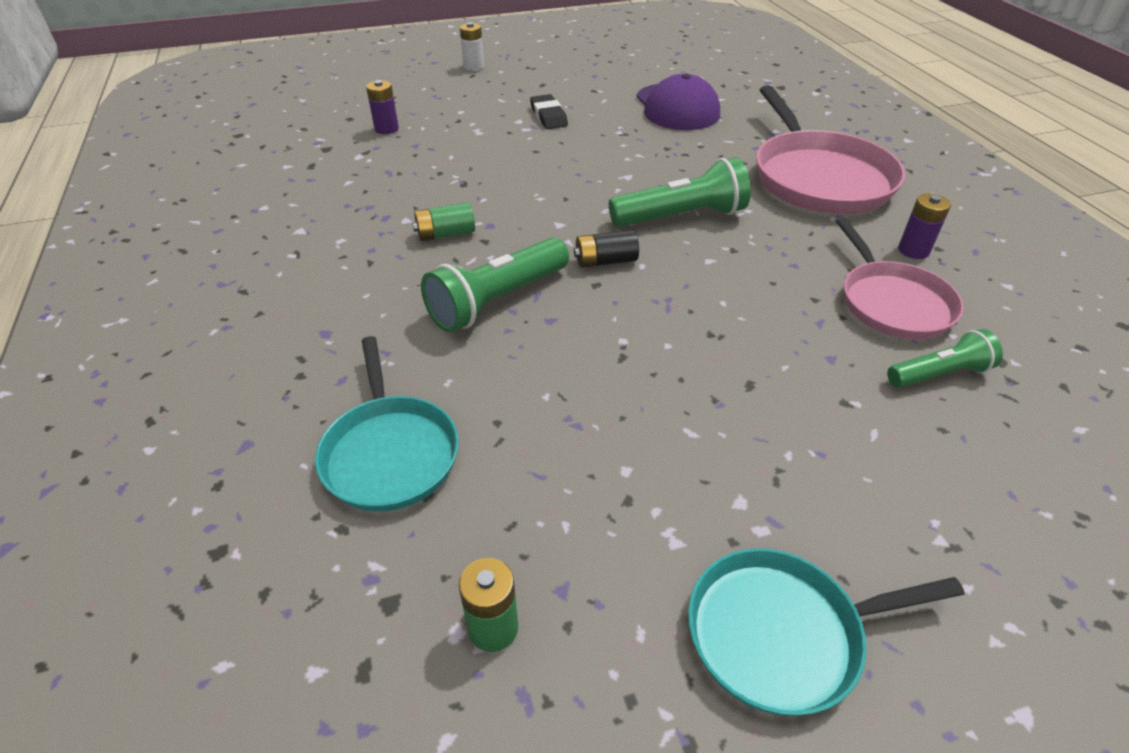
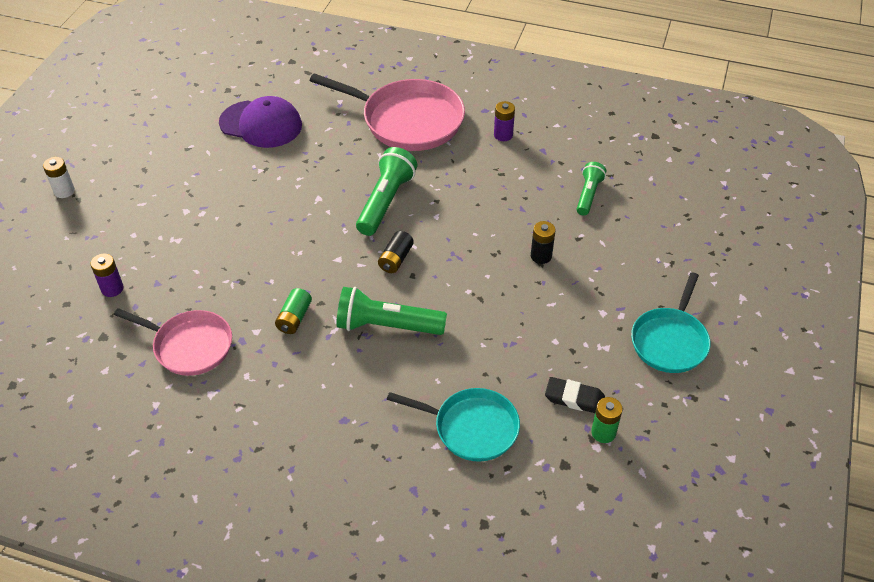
camera: 55 degrees left, 5 degrees up
green flashlight [421,238,569,333] -> green flashlight turned 105 degrees clockwise [336,287,447,335]
black eraser [530,94,568,129] -> black eraser moved to [545,377,605,413]
pink pan [836,218,964,339] -> pink pan moved to [114,308,232,376]
none -> black battery [531,221,556,264]

